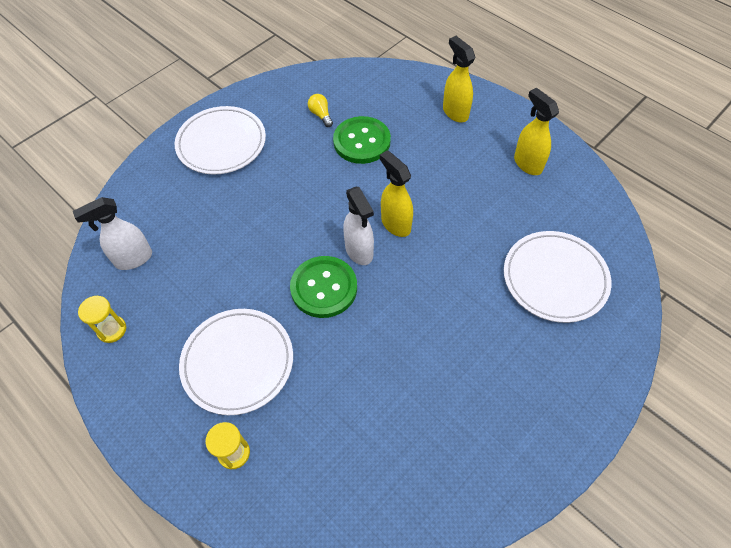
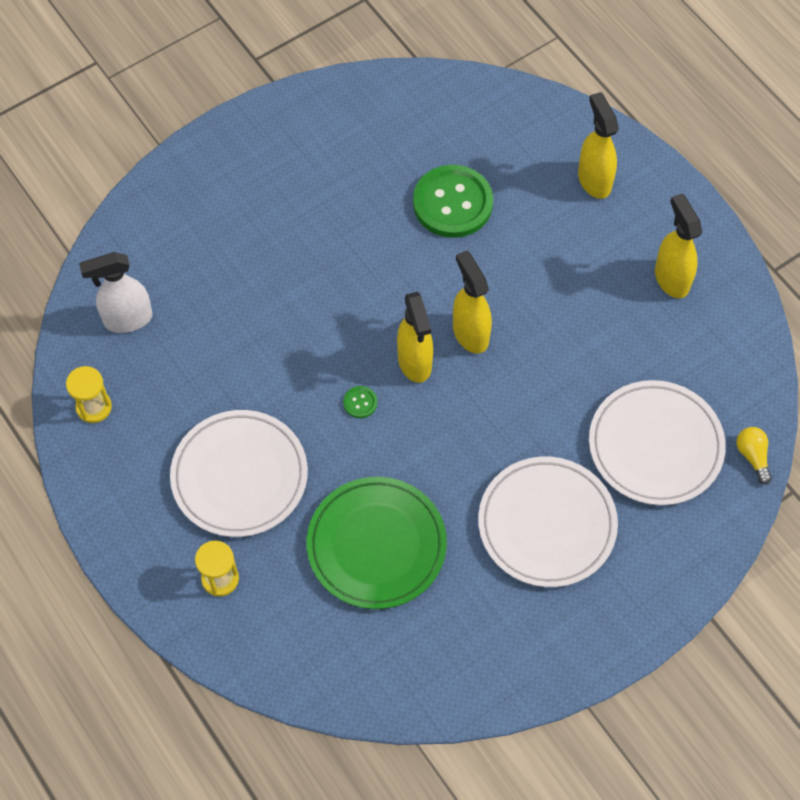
camera: 10 degrees right, 5 degrees up
white plate [175,106,266,174] -> white plate moved to [478,457,618,587]
green button [290,256,357,318] -> green button [343,386,377,418], size x0.40
yellow light bulb [308,94,333,127] -> yellow light bulb moved to [736,427,772,484]
white spray bottle [343,187,374,265] -> yellow spray bottle [397,292,433,383]
none -> green plate [307,477,447,609]

